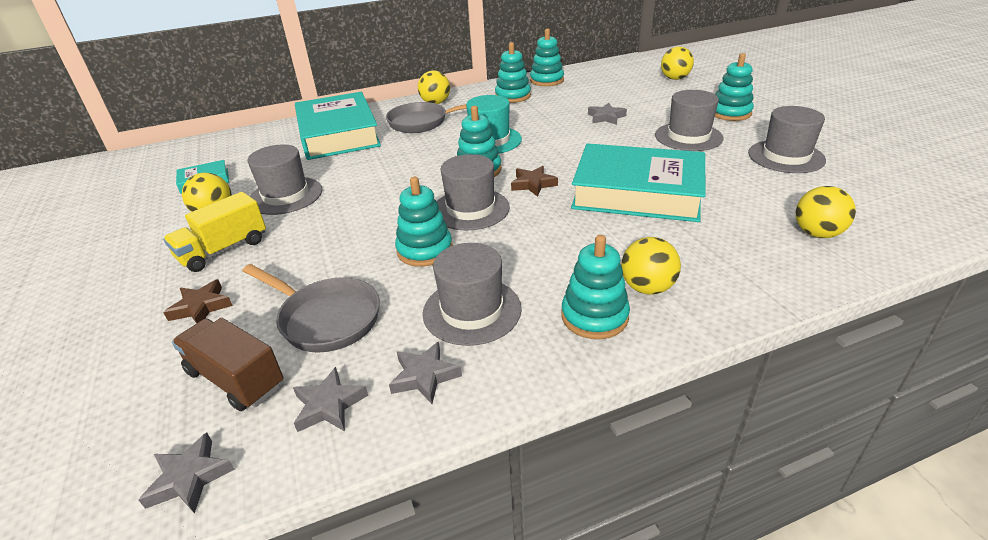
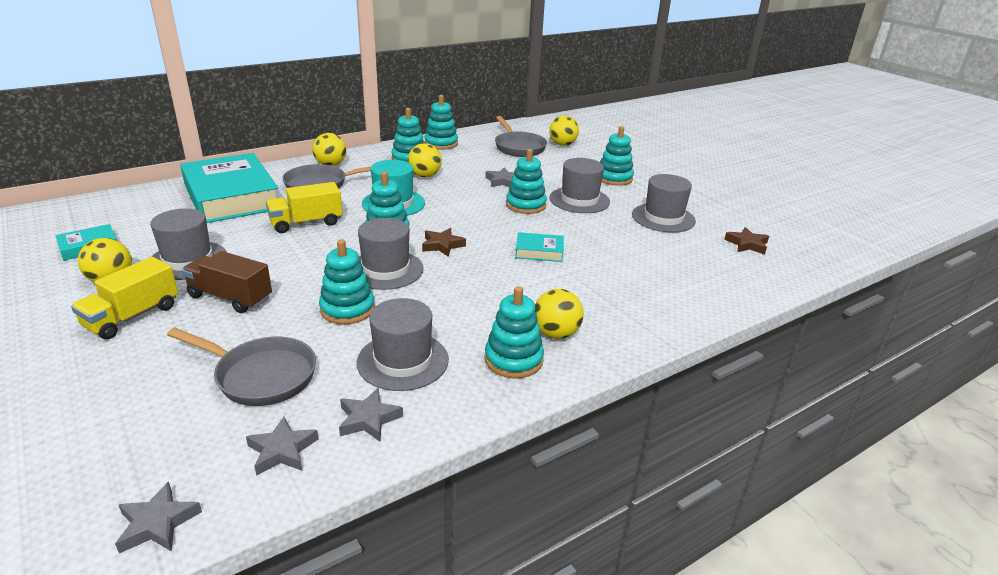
camera: 15 degrees left, 5 degrees down
brown star [163,279,233,324] -> brown star moved to [724,227,769,255]
brown truck [172,318,284,411] -> brown truck moved to [182,251,272,313]
turquoise book [571,143,706,222] -> turquoise book [515,232,564,262], size x0.43
yellow ball [796,186,856,238] -> yellow ball moved to [408,143,442,178]
none -> yellow truck [266,182,343,233]
none -> grey pan [495,116,547,157]
none -> turquoise stacking toy [506,149,547,214]

